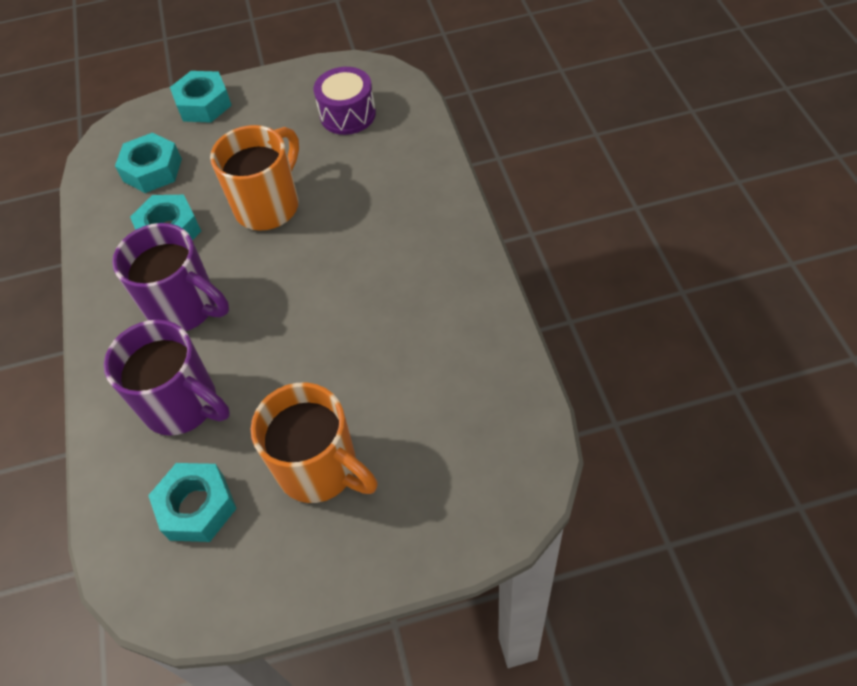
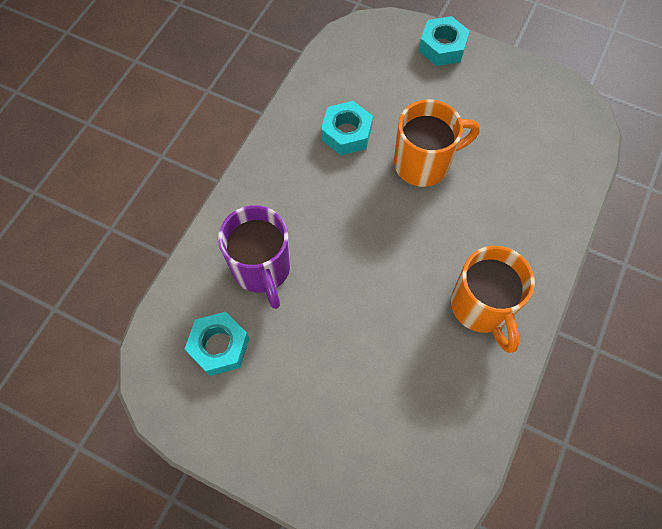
camera: 35 degrees right, 10 degrees up
purple mug [112,223,229,331] -> none
turquoise nut [115,133,182,193] -> none
orange mug [251,383,377,503] -> orange mug moved to [451,246,535,353]
purple drum [314,67,376,135] -> none

